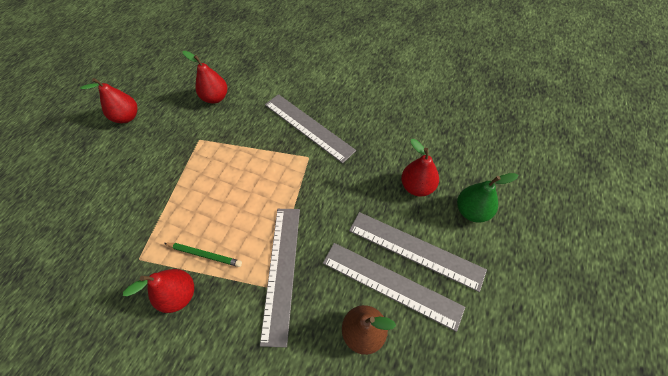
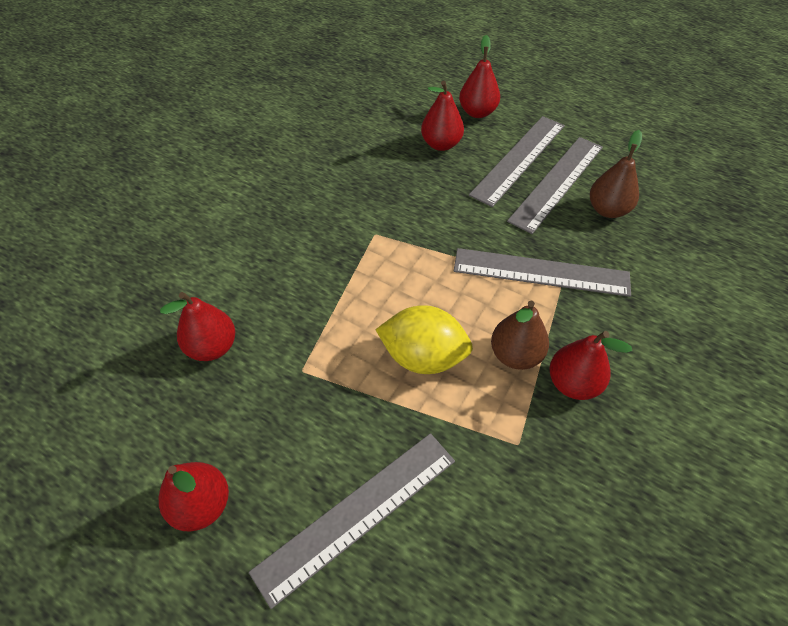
camera: 85 degrees left, 5 degrees down
green pencil [164,243,242,267] -> brown pear [491,301,549,370]
grey ruler [265,94,356,163] -> grey ruler moved to [249,433,455,609]
green pear [457,173,519,223] -> red pear [459,35,500,118]
none -> yellow lemon [375,305,473,374]

